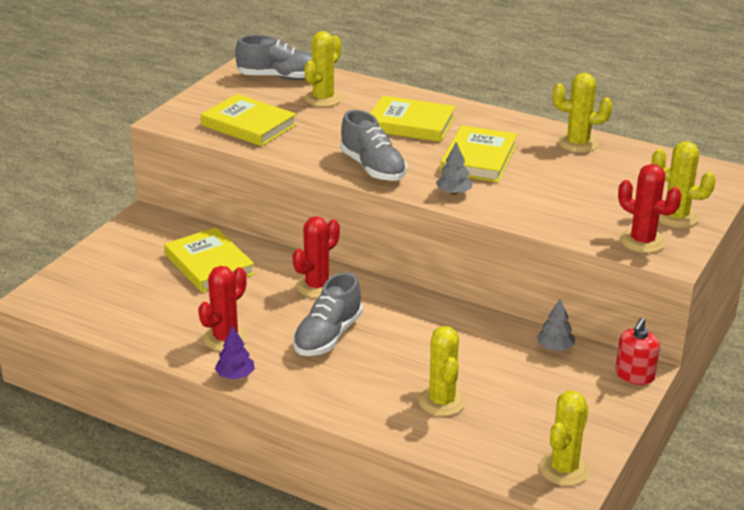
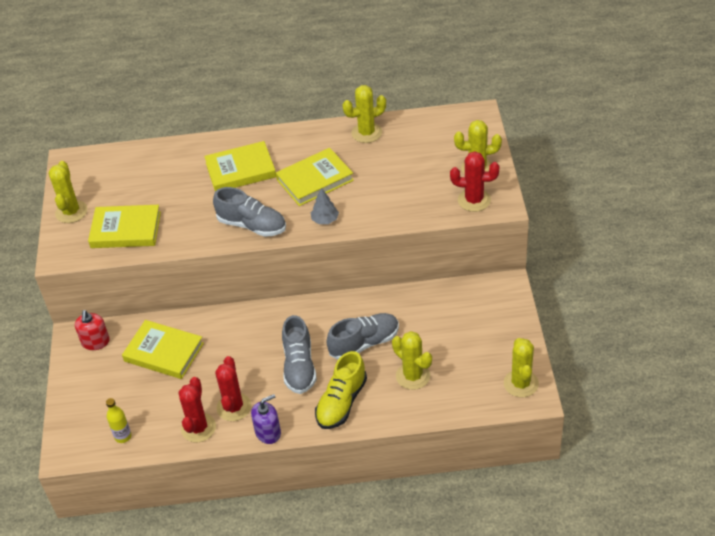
camera: 30 degrees left, 15 degrees up
purple tree [215,325,255,379] -> purple soap dispenser [251,394,281,444]
grey shoe [235,35,312,80] -> grey shoe moved to [326,313,399,359]
red cactus [292,216,340,298] -> red cactus moved to [179,377,216,442]
yellow cactus [304,31,343,107] -> yellow cactus moved to [48,161,87,223]
yellow book [440,125,517,182] -> yellow book turned 75 degrees clockwise [276,148,354,206]
grey tree [536,299,575,351] -> none
red soap dispenser [615,318,660,385] -> red soap dispenser moved to [75,310,110,350]
none -> yellow bottle [106,398,132,443]
none -> yellow shoe [315,351,367,429]

